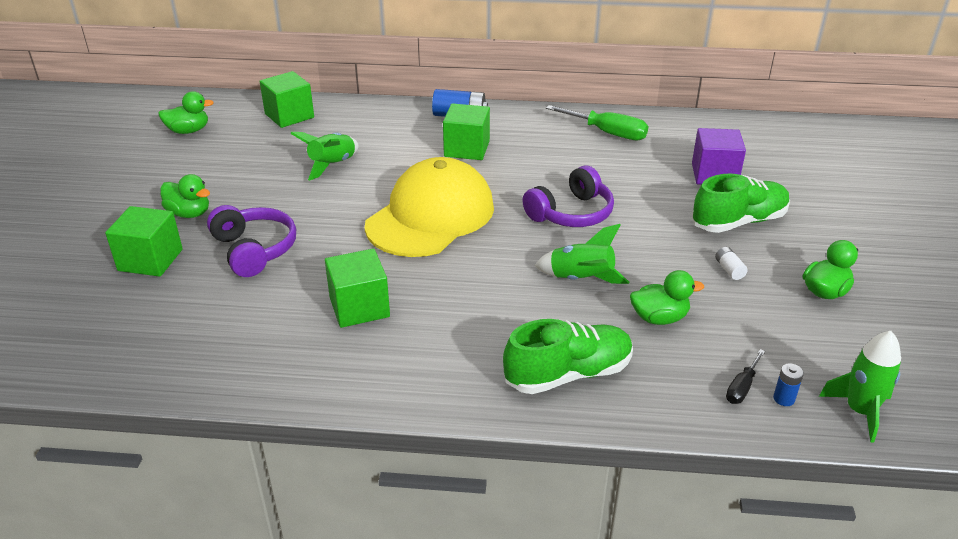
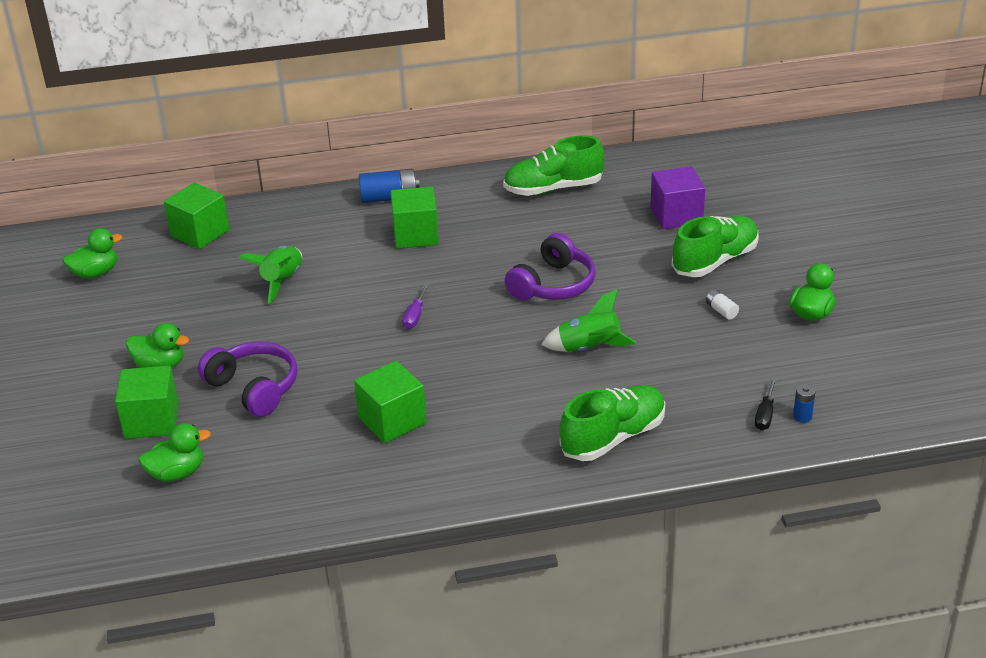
camera: 15 degrees left, 0 degrees up
yellow cap [365,157,494,257] -> purple screwdriver [402,284,429,329]
green screwdriver [546,105,648,140] -> green shoe [503,135,604,196]
green duck [630,270,704,325] -> green duck moved to [138,423,211,482]
green rocket [819,331,901,443] -> none

